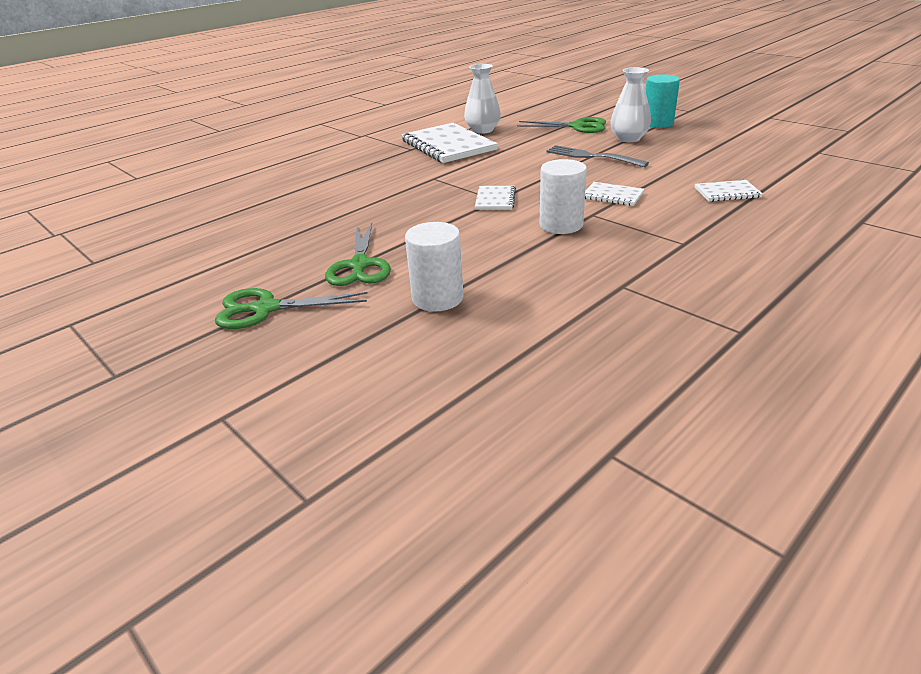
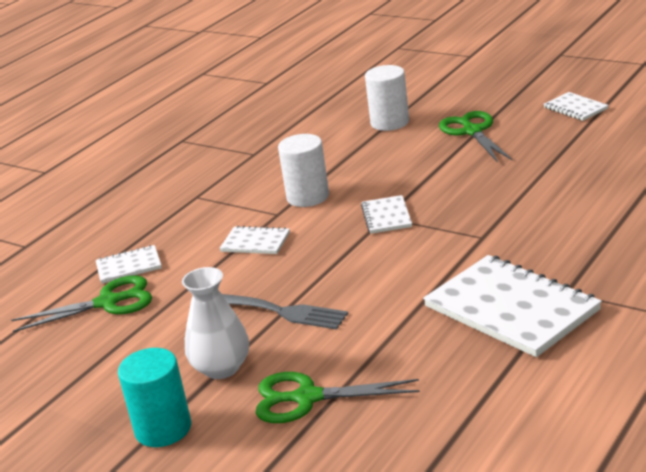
camera: 170 degrees right, 5 degrees down
green scissors [215,288,368,329] -> green scissors moved to [11,275,152,332]
white vase [464,64,501,134] -> none
none -> white notebook [543,92,609,121]

